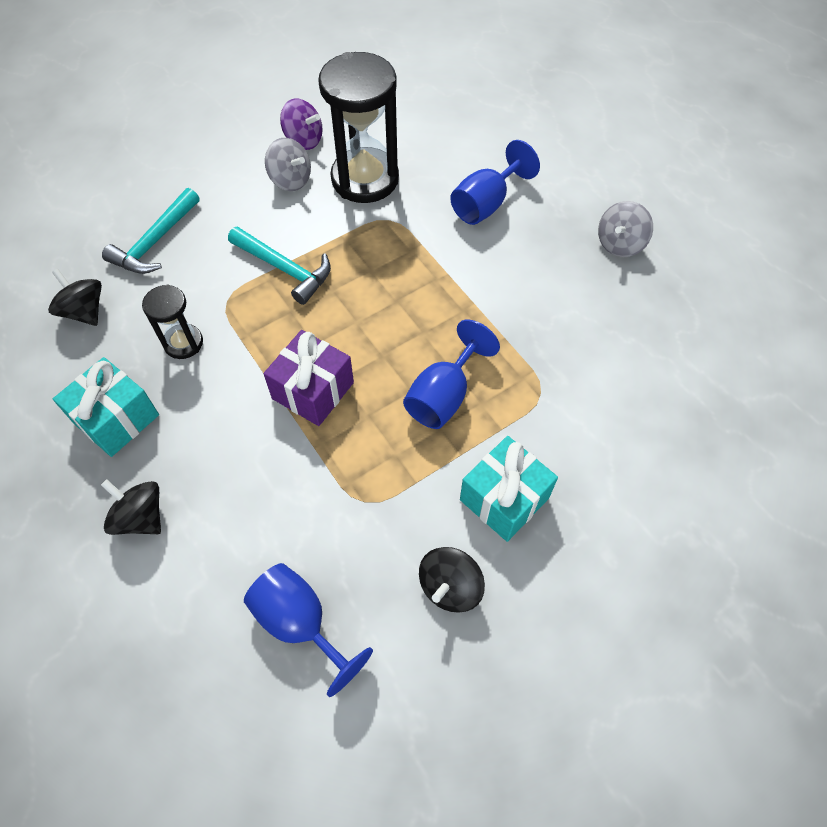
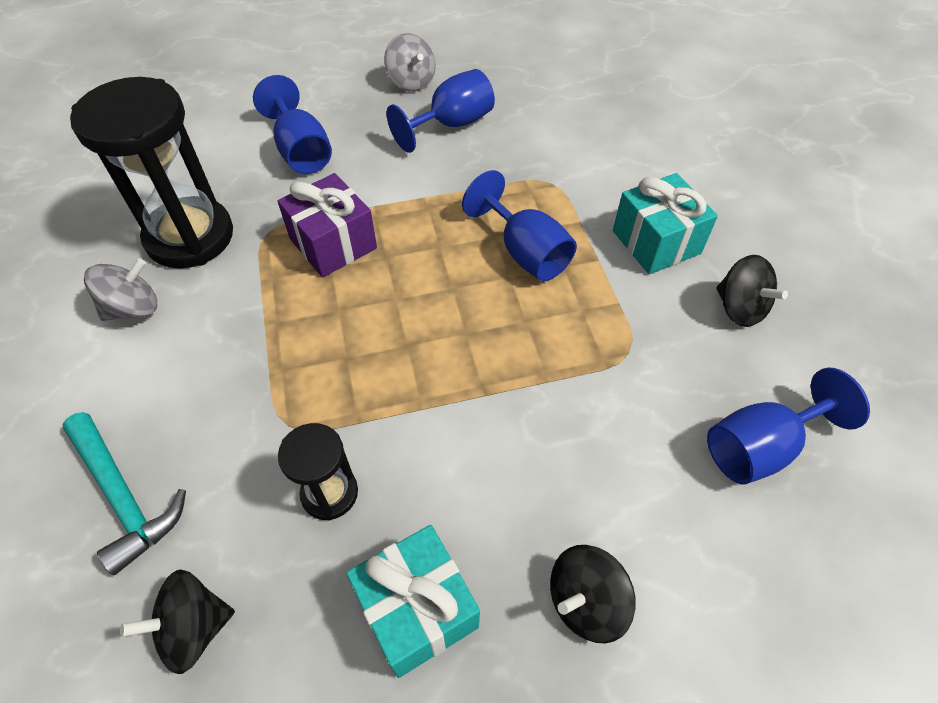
camera: 70 degrees left, 5 degrees down
turquoise hammer [228,227,331,305] -> none
purple gift [264,330,354,426] -> purple gift moved to [278,173,377,277]
purple spinning top [280,98,323,150] -> none
none -> blue goblet [387,69,495,153]

